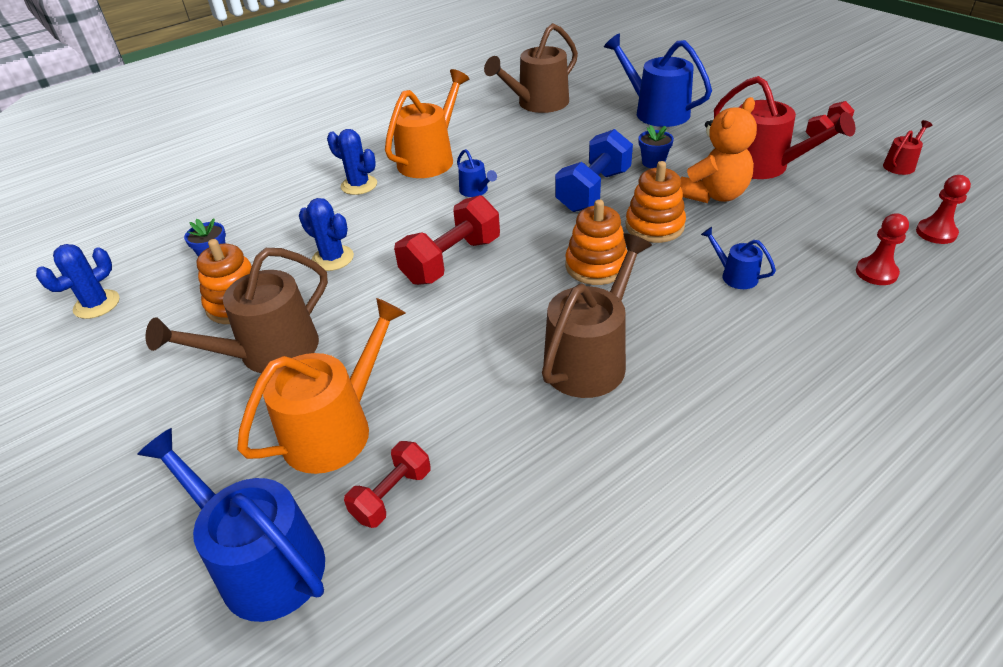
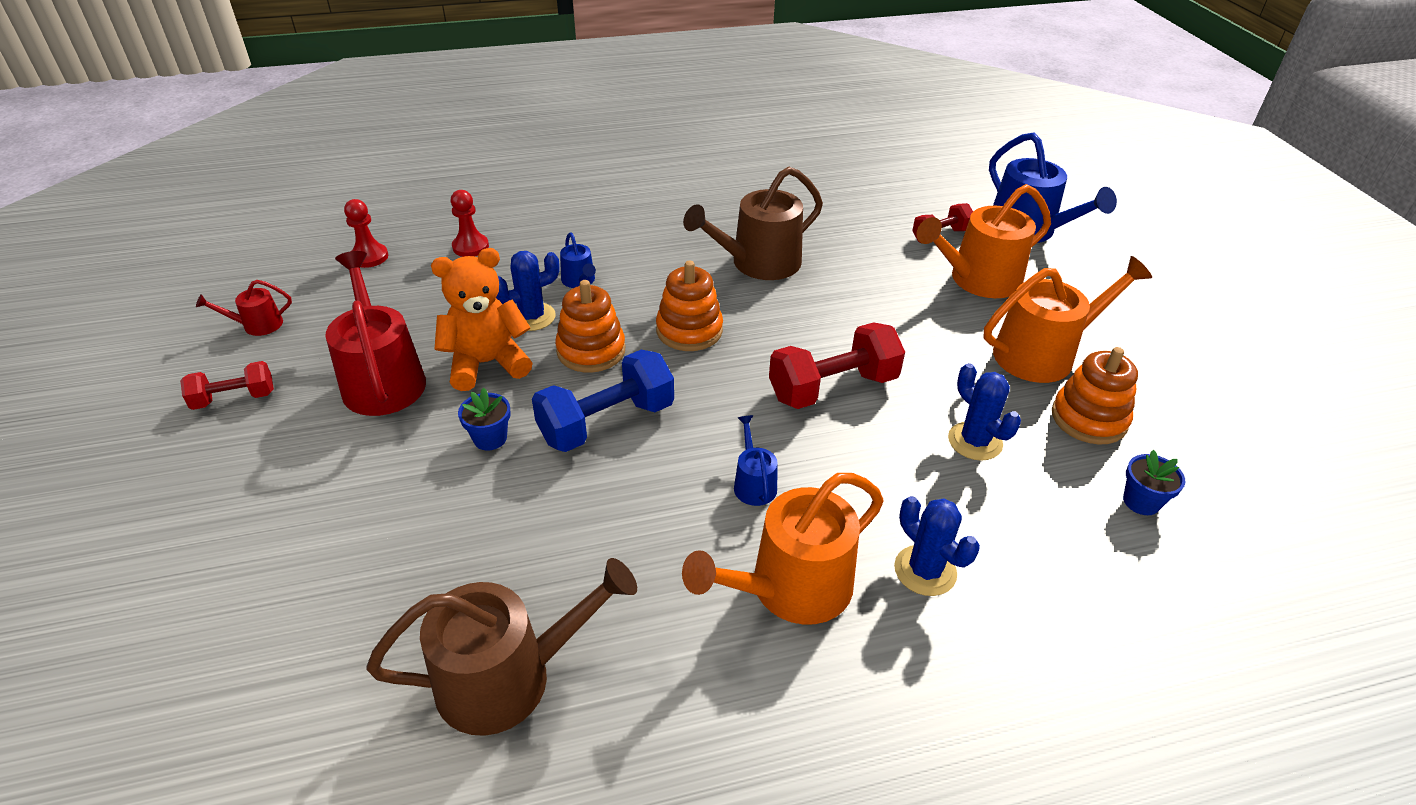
camera: 160 degrees left, 0 degrees up
blue cactus [36,244,120,319] -> blue cactus moved to [496,251,560,331]
brown watering can [146,248,328,373] -> orange watering can [983,256,1152,383]
blue watering can [604,33,712,127] -> none

